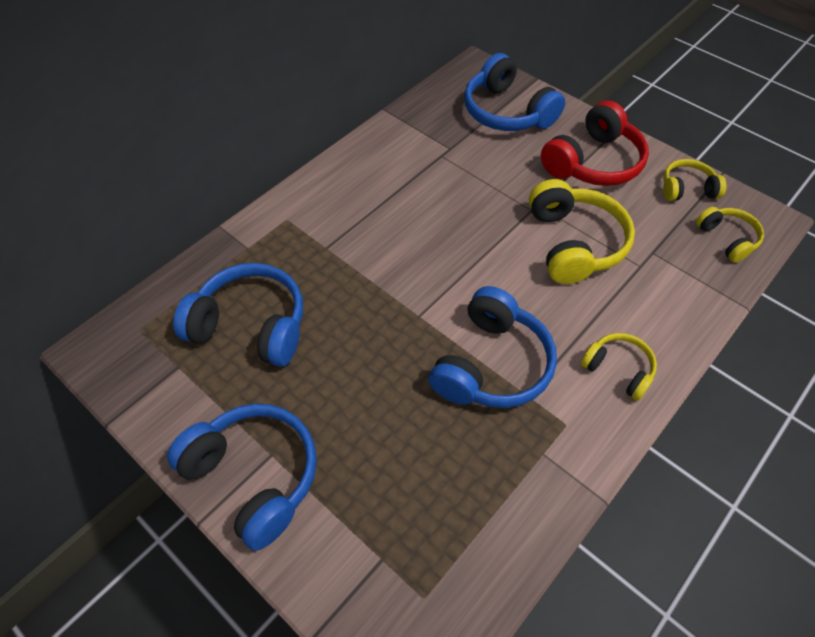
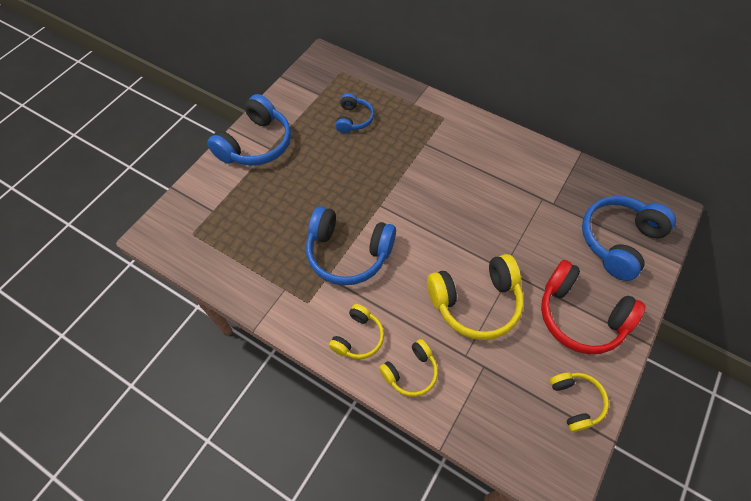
camera: 80 degrees right, 5 degrees up
blue headphones [173,263,303,367] -> blue headphones [335,93,374,133], size x0.56
yellow headphones [696,207,764,263] -> yellow headphones moved to [379,339,438,397]

